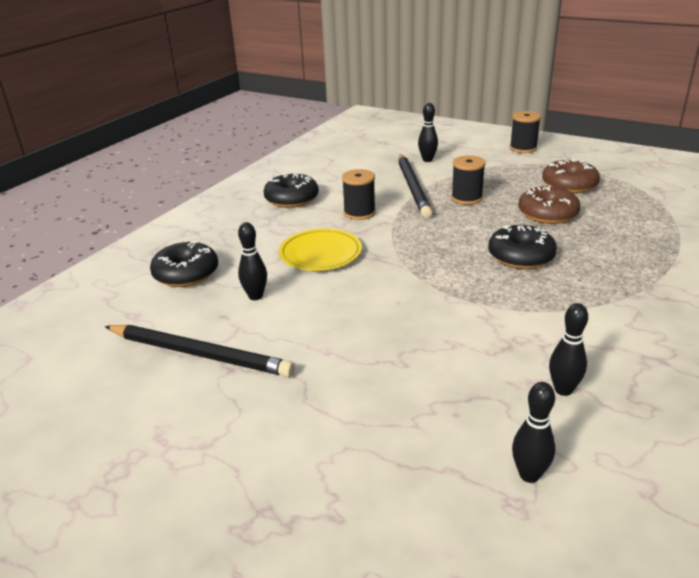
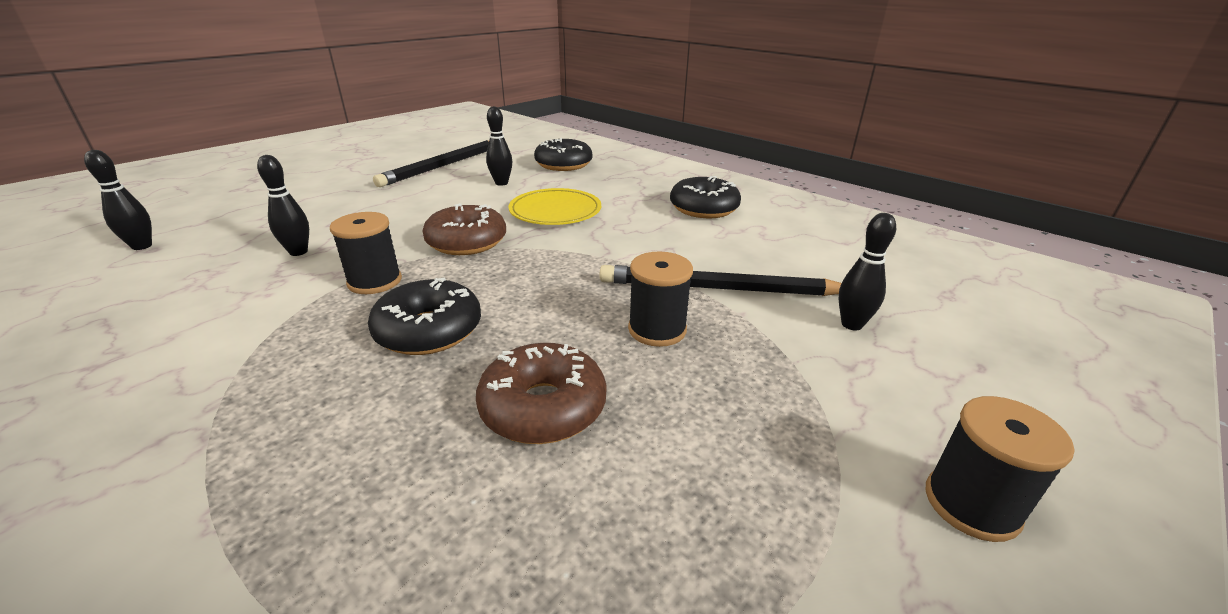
camera: 100 degrees right, 0 degrees up
black spool [342,169,376,220] -> black spool moved to [330,212,402,294]
brown donut [542,159,600,193] -> brown donut moved to [423,203,506,255]
black bowling pin [549,303,588,396] -> black bowling pin moved to [257,155,309,256]

